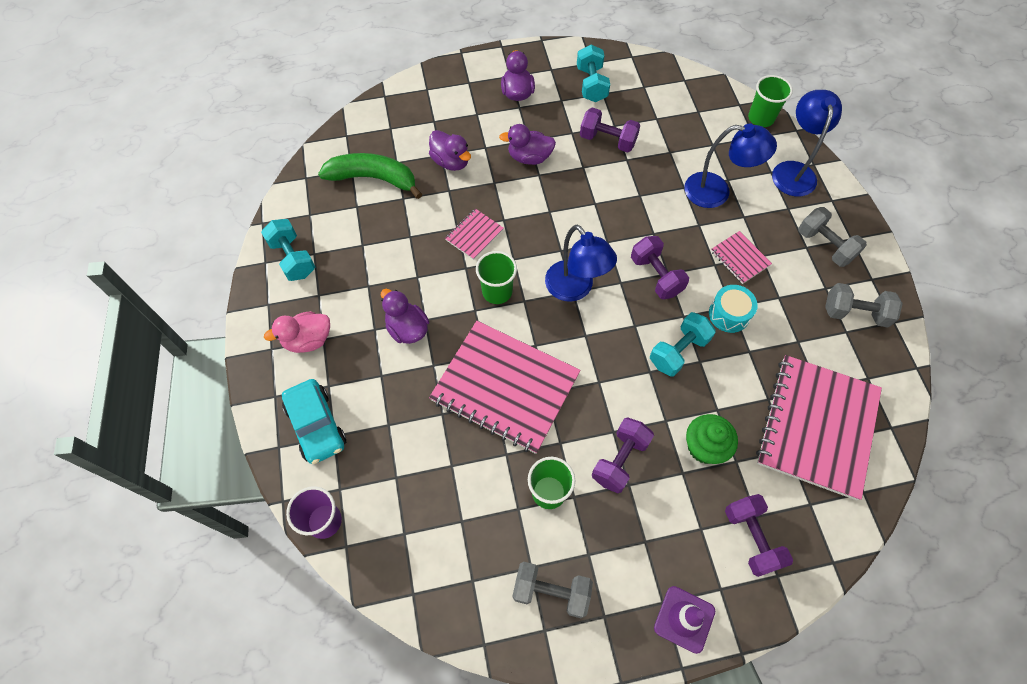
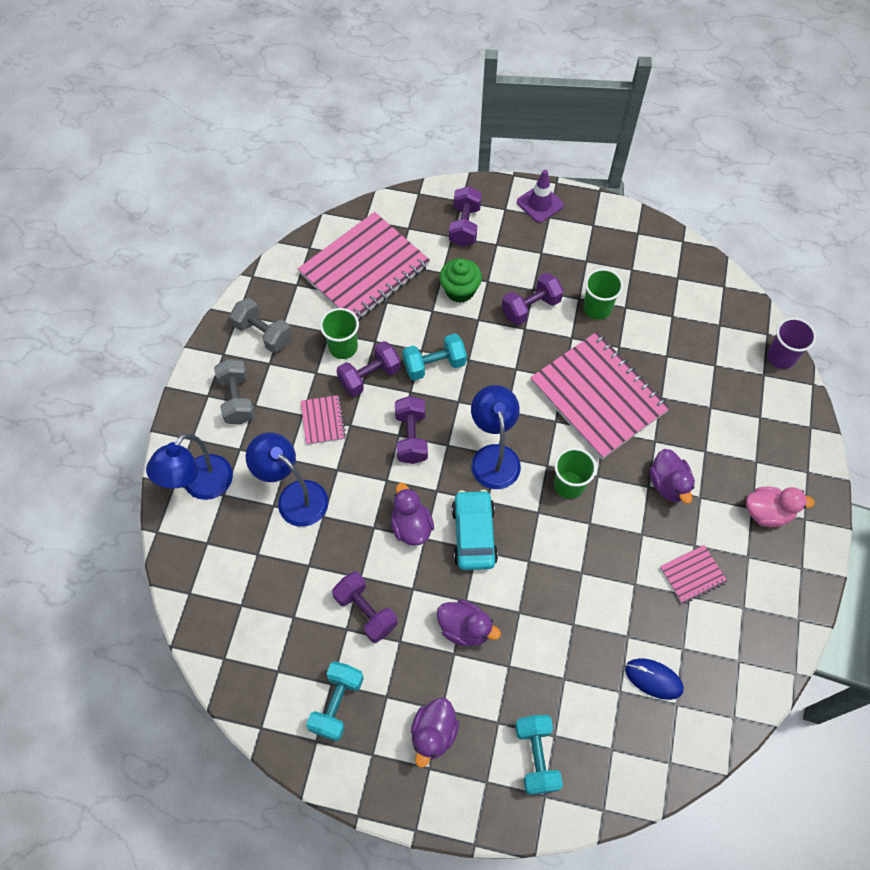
camera: 155 degrees left, 0 degrees up
turquoise dumbbell [261,219,315,281] -> turquoise dumbbell moved to [515,715,563,795]
turquoise car [282,379,346,464] -> turquoise car moved to [452,490,498,570]
green banana [318,153,422,199] -> blue mouse [625,658,684,700]
purple duck [429,130,471,171] -> purple duck moved to [391,483,434,546]
pink notebook [445,208,504,260] -> pink notebook moved to [660,545,727,604]
grey dumbbell [513,562,593,618] -> none
turquoise drum [709,285,758,333] -> purple dumbbell [336,341,401,397]
green cup [748,75,793,127] -> green cup moved to [320,308,359,359]

